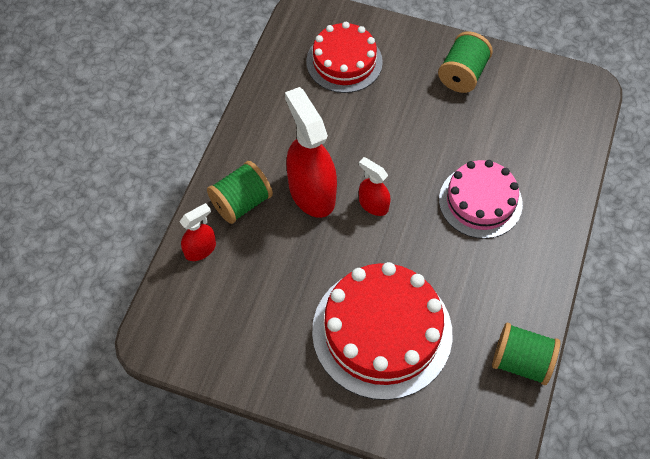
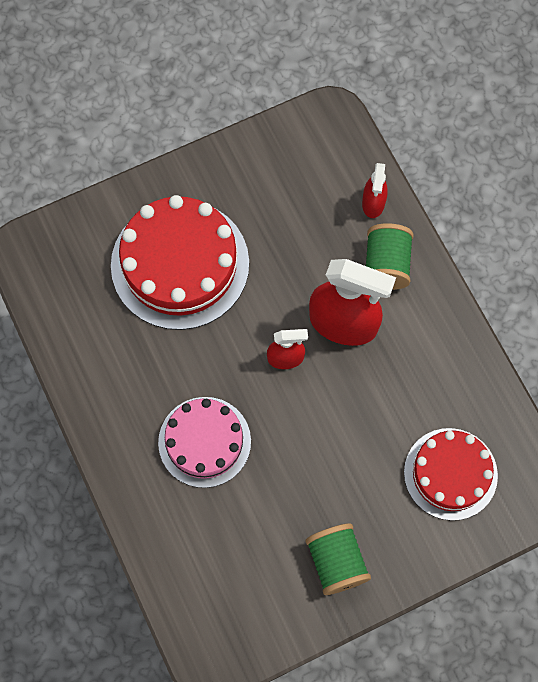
camera: 135 degrees right, 10 degrees up
green spool [492,323,560,385] -> none

